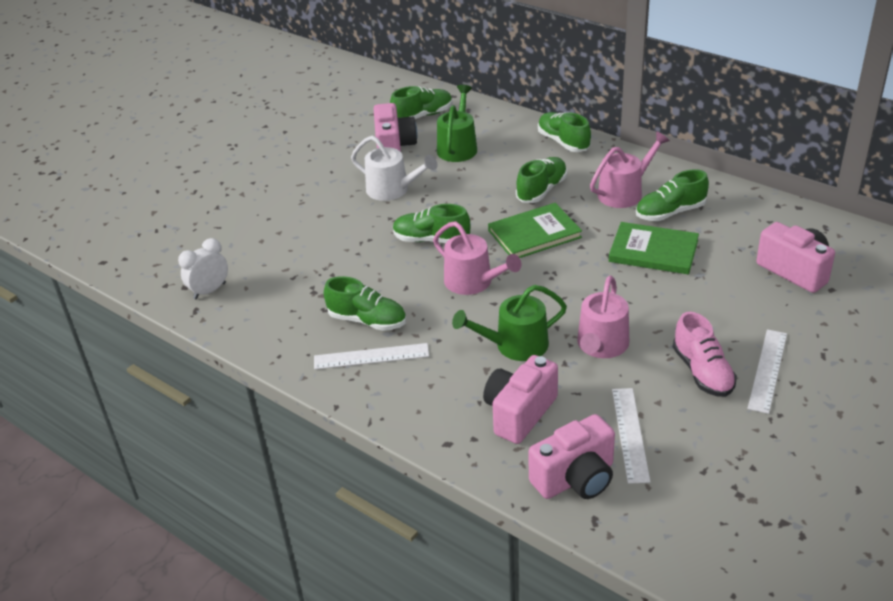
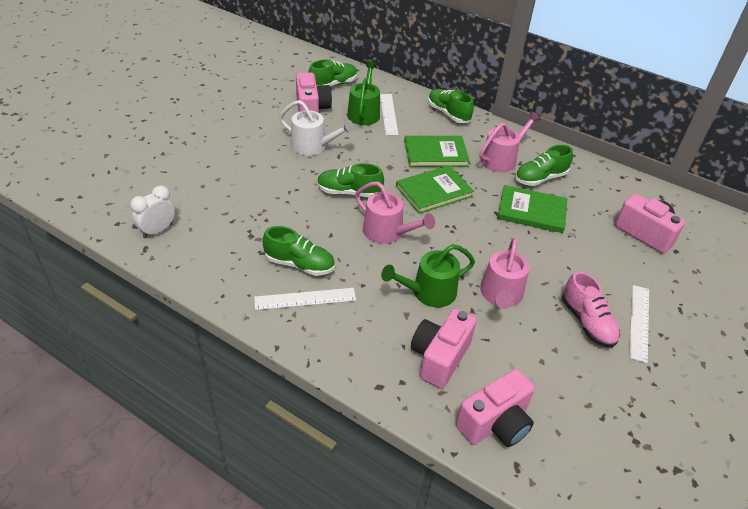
camera: 10 degrees left, 5 degrees up
green shoe [516,157,567,203] -> green book [404,136,470,167]
white ruler [612,388,651,484] -> white ruler moved to [380,94,398,135]

